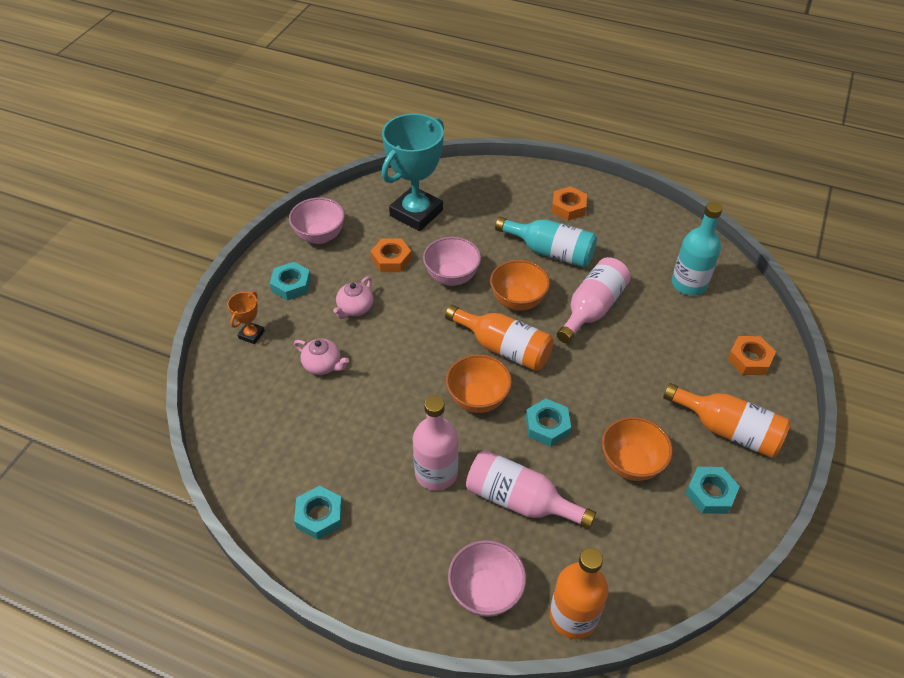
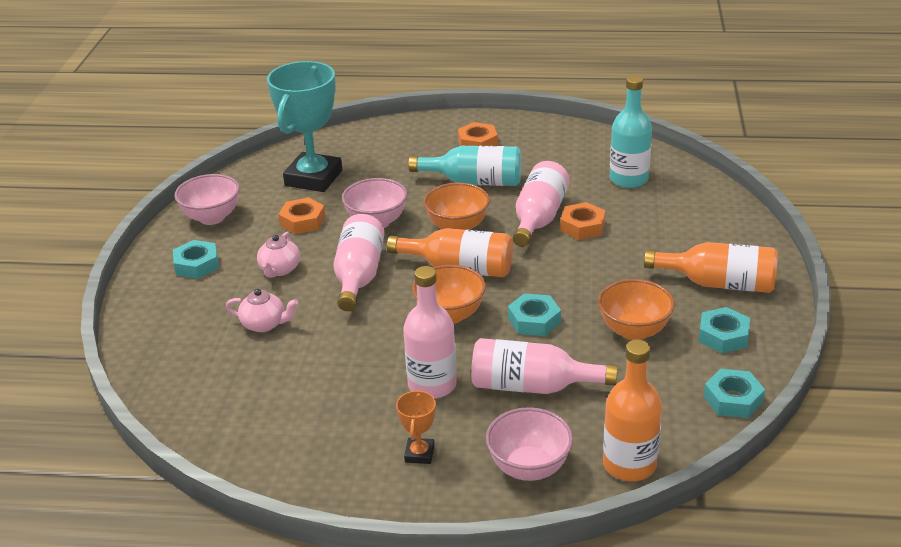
camera: 15 degrees left, 15 degrees down
orange trophy [227,292,265,344] -> orange trophy moved to [396,390,436,464]
turquoise nut [294,486,343,540] -> turquoise nut moved to [704,369,765,418]
orange nut [727,336,776,375] -> orange nut moved to [560,202,606,240]
none -> pink bottle [333,214,385,311]

